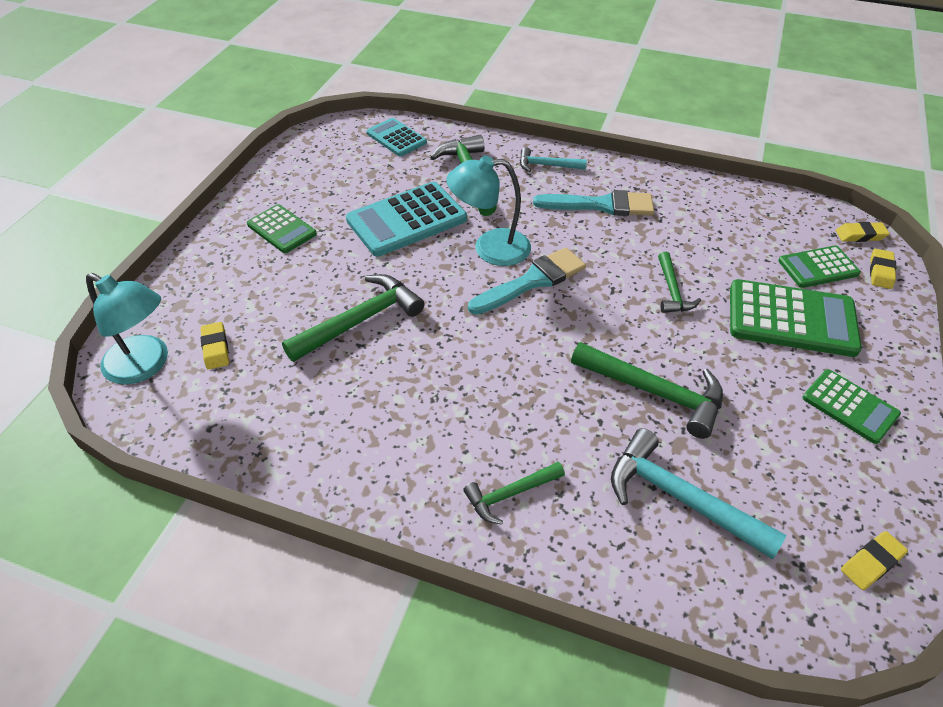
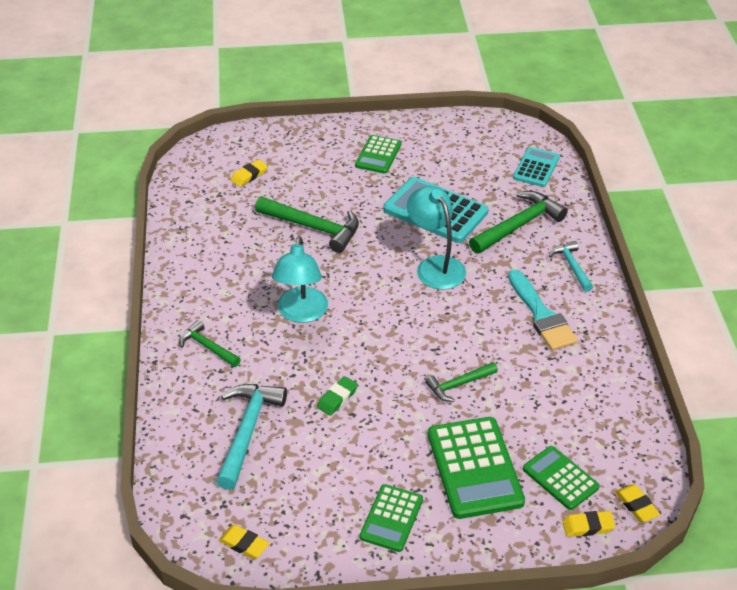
camera: 65 degrees right, 5 degrees down
turquoise lamp [86,273,168,385] -> turquoise lamp moved to [272,236,328,323]
turquoise brush [468,247,586,315] -> none
green hammer [571,342,723,439] -> green eraser [317,376,358,416]

